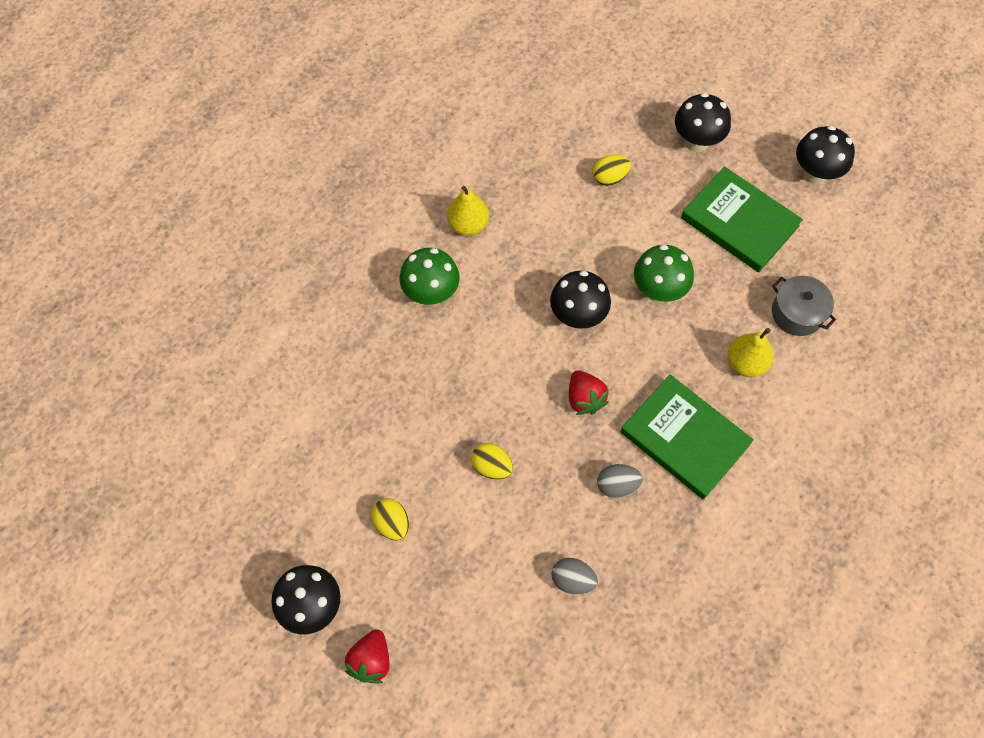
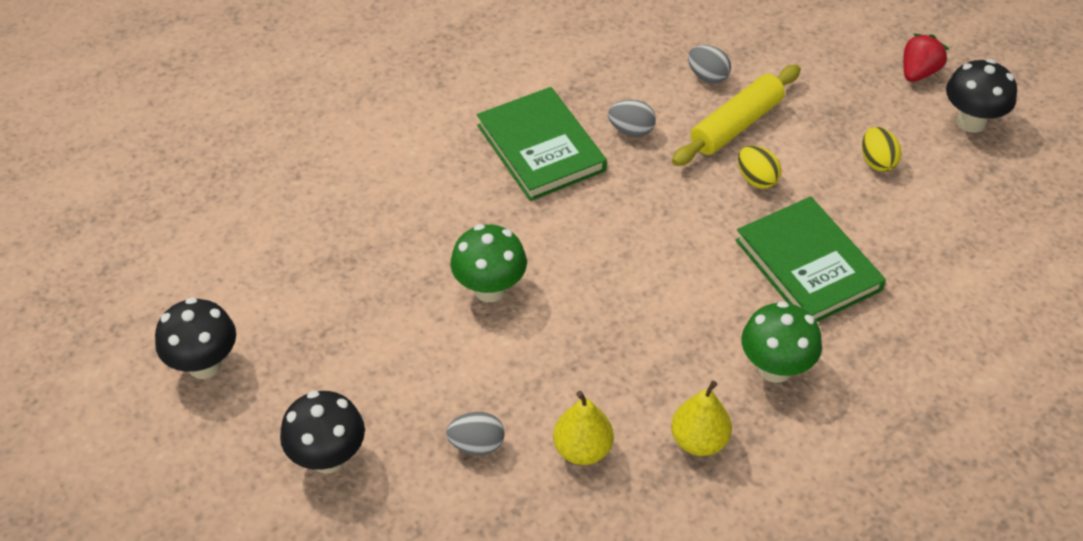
camera: 160 degrees left, 15 degrees down
black mushroom [550,271,611,329] -> none
red strawberry [569,370,609,415] -> none
yellow egg [593,155,631,186] -> grey egg [446,412,505,455]
green book [681,166,803,272] -> green book moved to [735,197,886,322]
yellow pear [728,328,774,377] -> yellow pear moved to [553,391,614,465]
grey pot [772,276,836,336] -> none
none -> yellow rolling pin [672,65,801,166]

